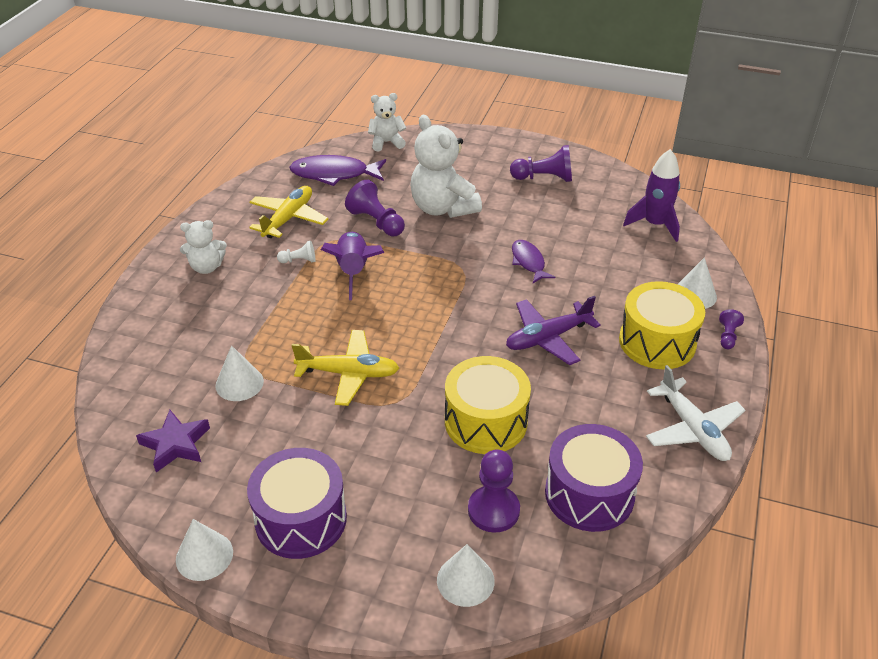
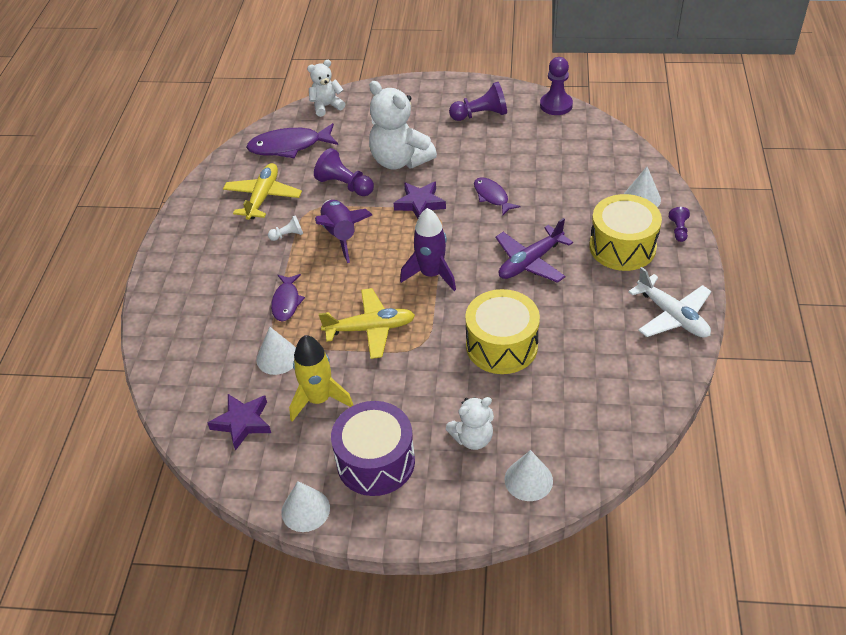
camera: 10 degrees left, 5 degrees up
white teddy bear [180,220,227,274] -> white teddy bear moved to [446,397,494,450]
purple pawn [468,450,520,533] -> purple pawn moved to [540,57,573,115]
purple drum [545,424,643,532] -> none
purple rocket [623,149,680,242] -> purple rocket moved to [400,208,456,291]
none -> purple fish [271,274,305,322]
none -> yellow rocket [289,335,353,422]
none -> purple star [394,182,446,219]

